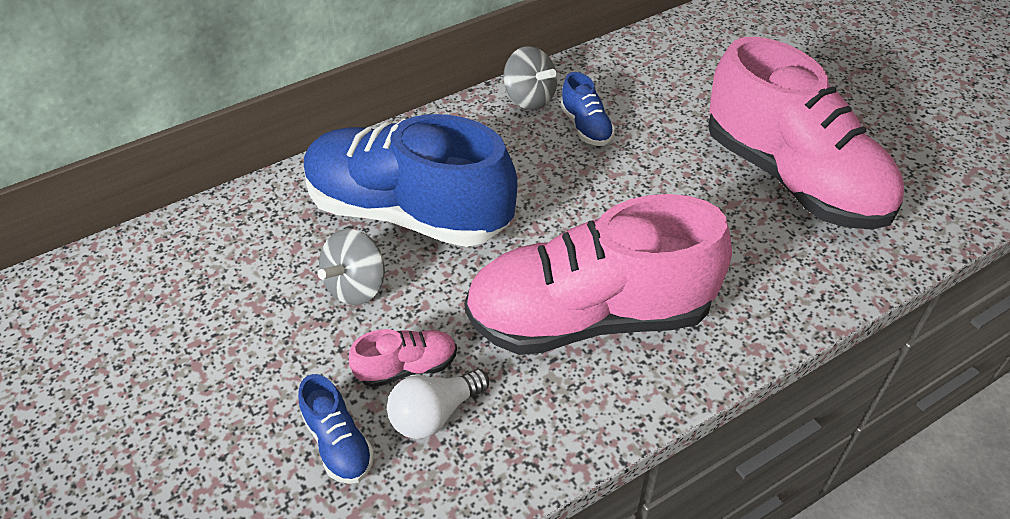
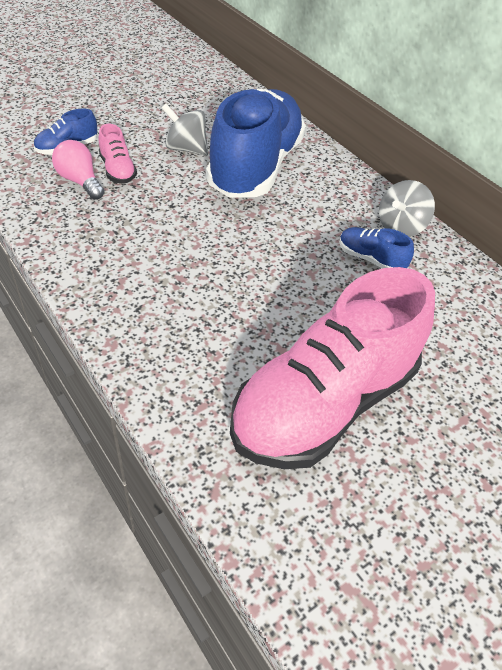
camera: 80 degrees right, 0 degrees up
white light bulb [387,369,489,439] -> pink light bulb [52,140,104,200]
pink shoe [464,194,732,355] -> none
blue shoe [561,72,615,146] -> blue shoe turned 60 degrees clockwise [339,227,414,269]

